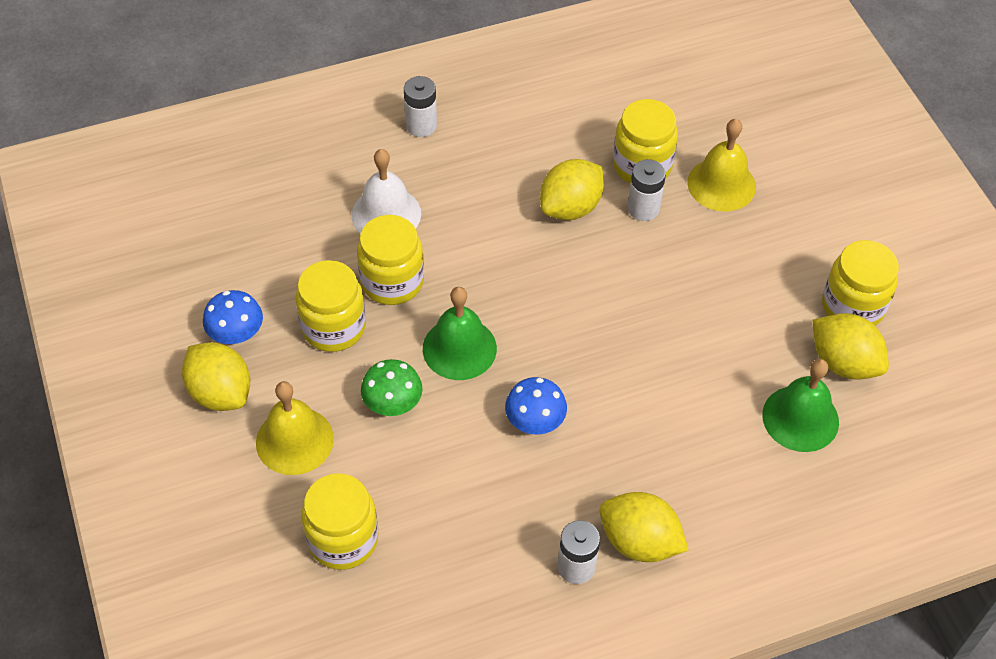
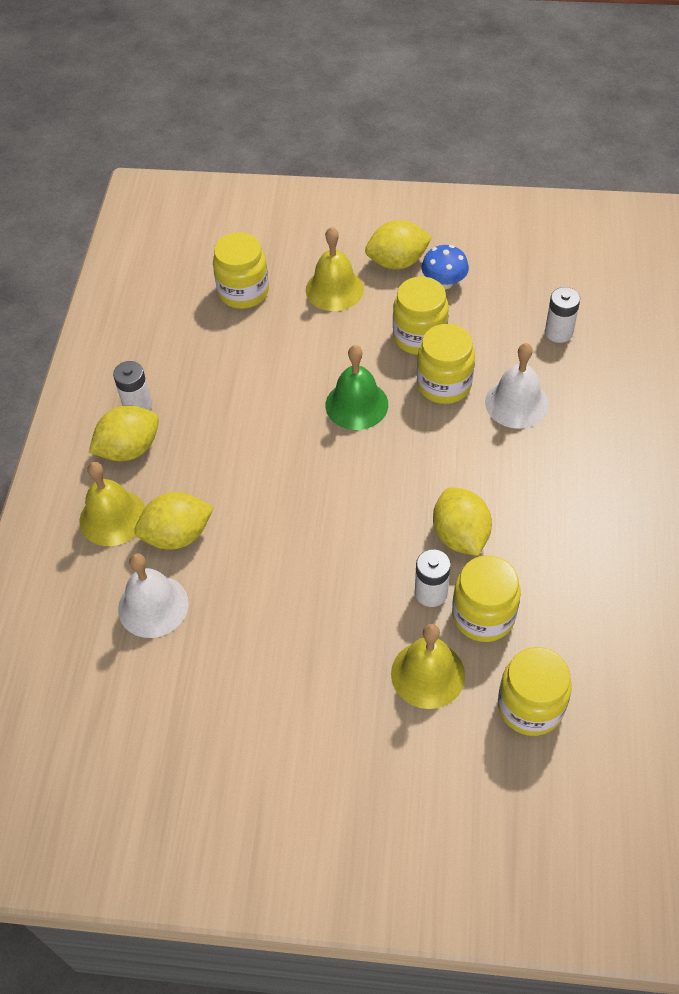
camera: 120 degrees right, 0 degrees up
green mushroom [361,359,423,416] -> none
white battery [404,76,437,137] -> white battery moved to [545,287,580,343]
blue mushroom [505,377,567,434] -> none
green bell [762,359,839,452] -> white bell [118,553,189,638]
yellow lemon [812,313,889,379] -> yellow lemon moved to [134,492,214,549]
yellow jar [822,240,899,326] -> yellow jar moved to [498,647,572,736]
none -> yellow bell [80,462,145,546]

